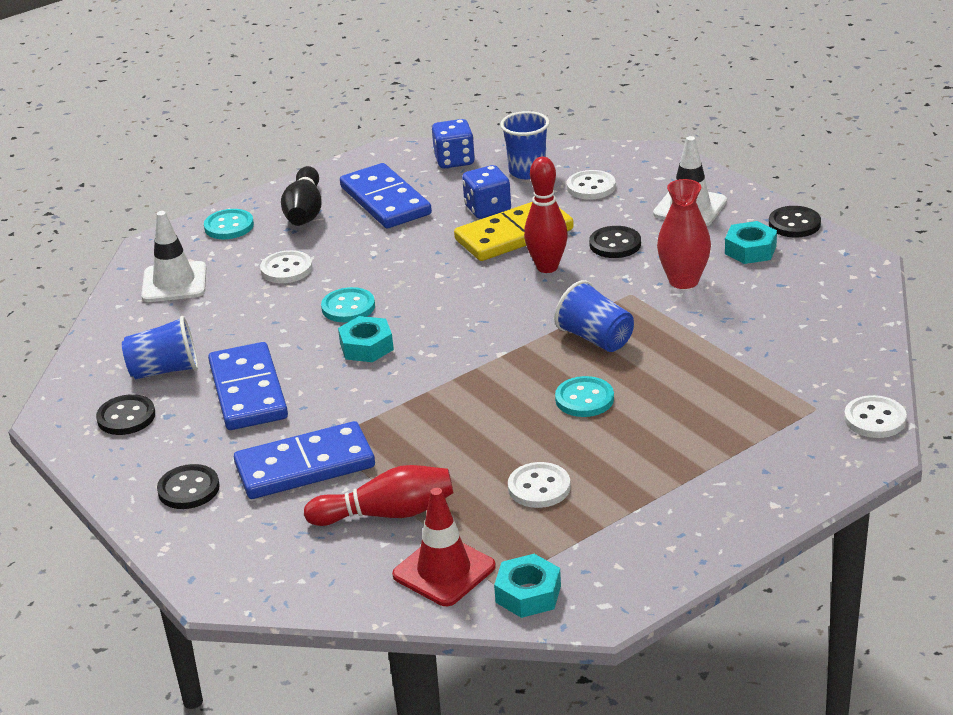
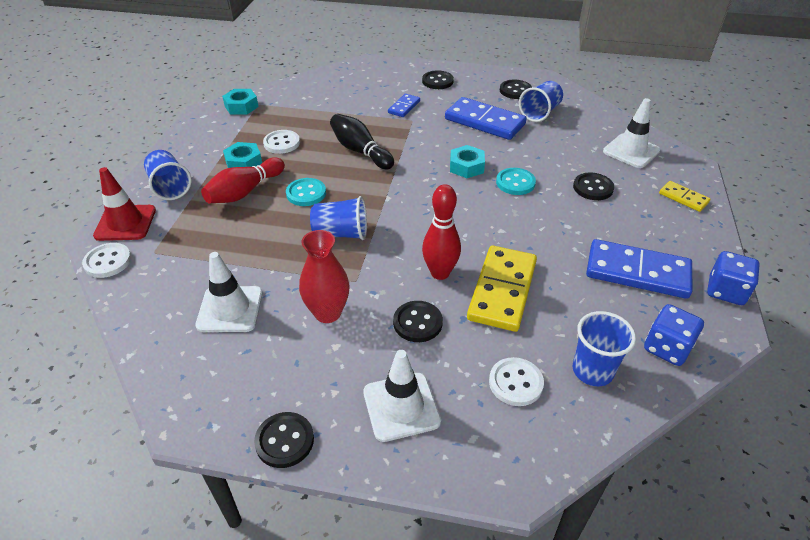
camera: 135 degrees right, 10 degrees up
turquoise button [204,209,254,239] -> yellow domino [659,181,711,212]
blue domino [234,421,375,499] -> blue domino [388,94,420,117], size x0.51
white button [260,250,312,283] -> black button [573,173,614,200]
black bowling pin [281,166,322,226] -> black bowling pin moved to [330,114,394,169]
red bowling pin [304,465,454,526] -> red bowling pin moved to [201,157,285,203]
red traffic cone [392,488,496,606] -> red traffic cone moved to [93,167,156,241]
blue dice [462,165,511,219] -> blue dice moved to [707,251,760,305]
turquoise nut [725,221,777,264] -> turquoise nut moved to [223,142,262,168]
none -> blue cup [144,150,192,200]
none -> white traffic cone [195,252,263,332]

